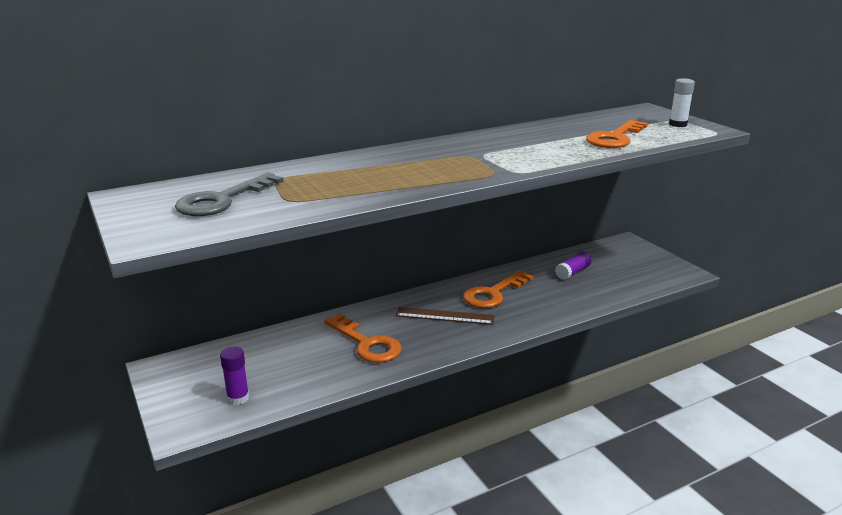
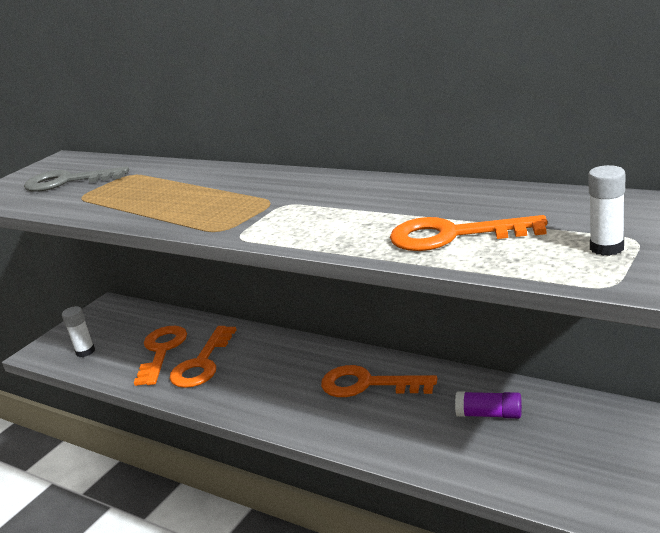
camera: 65 degrees right, 0 degrees up
purple glue stick [220,347,249,405] -> white glue stick [62,306,95,357]
brown ruler [395,307,495,325] -> none
none -> orange key [134,326,187,386]

